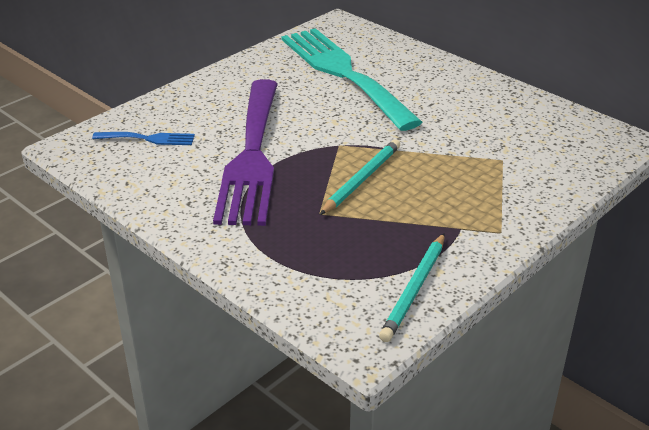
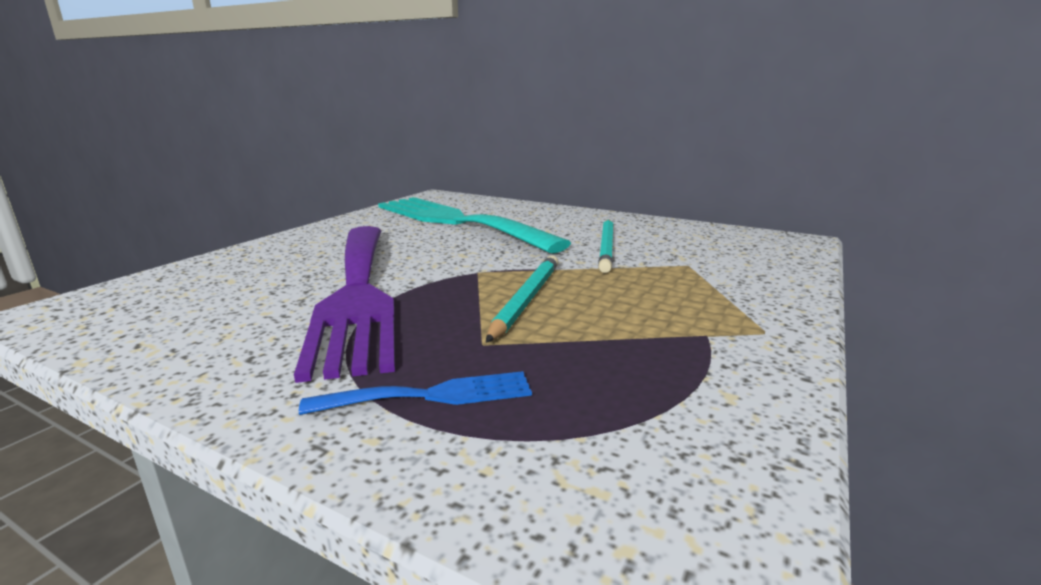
camera: 15 degrees left, 15 degrees down
blue fork [92,132,195,145] -> blue fork moved to [299,371,532,415]
turquoise pencil [379,233,445,342] -> turquoise pencil moved to [598,219,614,273]

